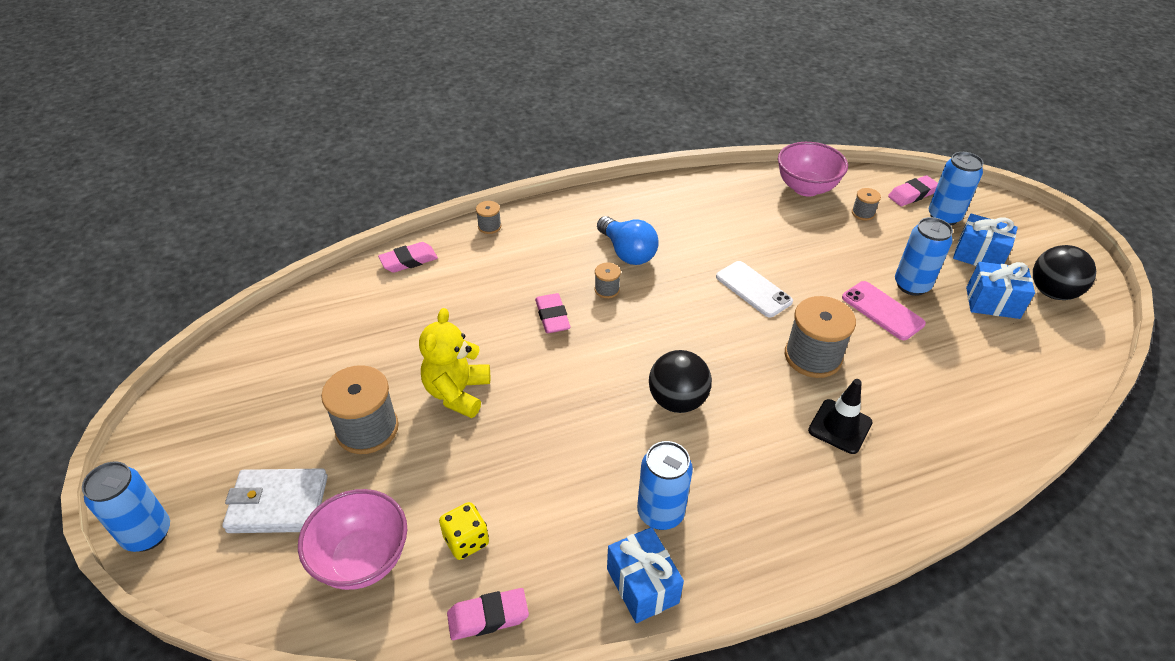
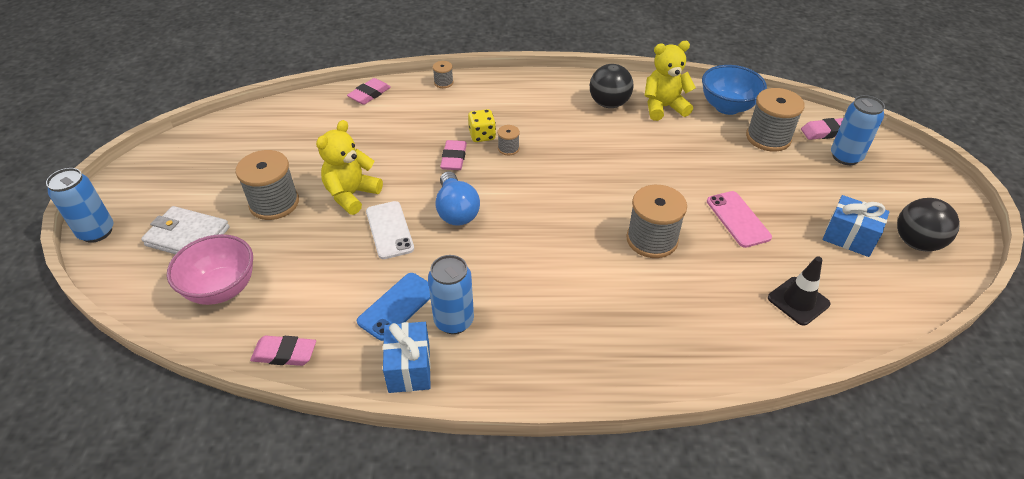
camera: 20 degrees right, 0 degrees up
pink eraser [378,242,438,273] -> pink eraser turned 45 degrees counterclockwise [347,78,391,105]
yellow dice [439,502,489,560] -> yellow dice moved to [468,109,496,142]
blue light bulb [597,216,659,265] -> blue light bulb moved to [436,171,480,226]
black ball [649,350,712,413] -> black ball moved to [590,64,633,108]
white phone [716,261,793,317] -> white phone moved to [366,201,414,259]
pink bowl [778,142,848,197] -> blue bowl [702,65,767,115]
black traffic cone [808,379,873,454] -> black traffic cone moved to [768,256,831,326]
grey spool [852,188,881,220] -> grey spool [746,88,805,152], size x2.09
blue can [895,217,953,296] -> none
blue gift [953,213,1018,266] -> none
none -> blue phone [357,273,431,341]
none -> yellow teddy bear [645,41,696,121]

